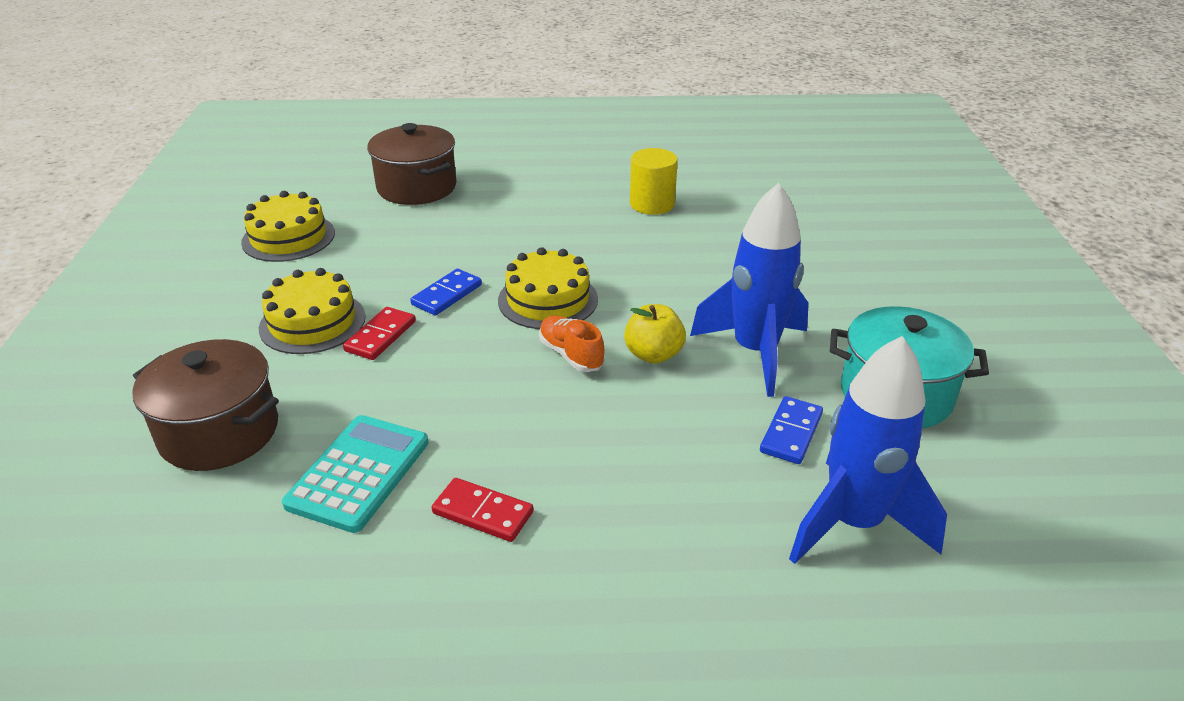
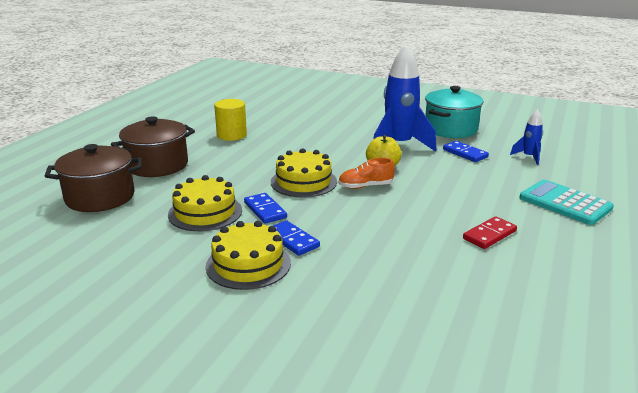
camera: 65 degrees left, 10 degrees down
brown pot [132,339,279,471] -> brown pot moved to [111,117,195,177]
yellow cake [241,191,335,262] -> yellow cake moved to [168,175,242,231]
turquoise calculator [282,415,429,533] -> turquoise calculator moved to [520,180,614,225]
red domino [343,307,416,360] -> blue domino [273,220,320,256]
blue rocket [789,336,947,564] -> blue rocket [510,109,543,165], size x0.48

